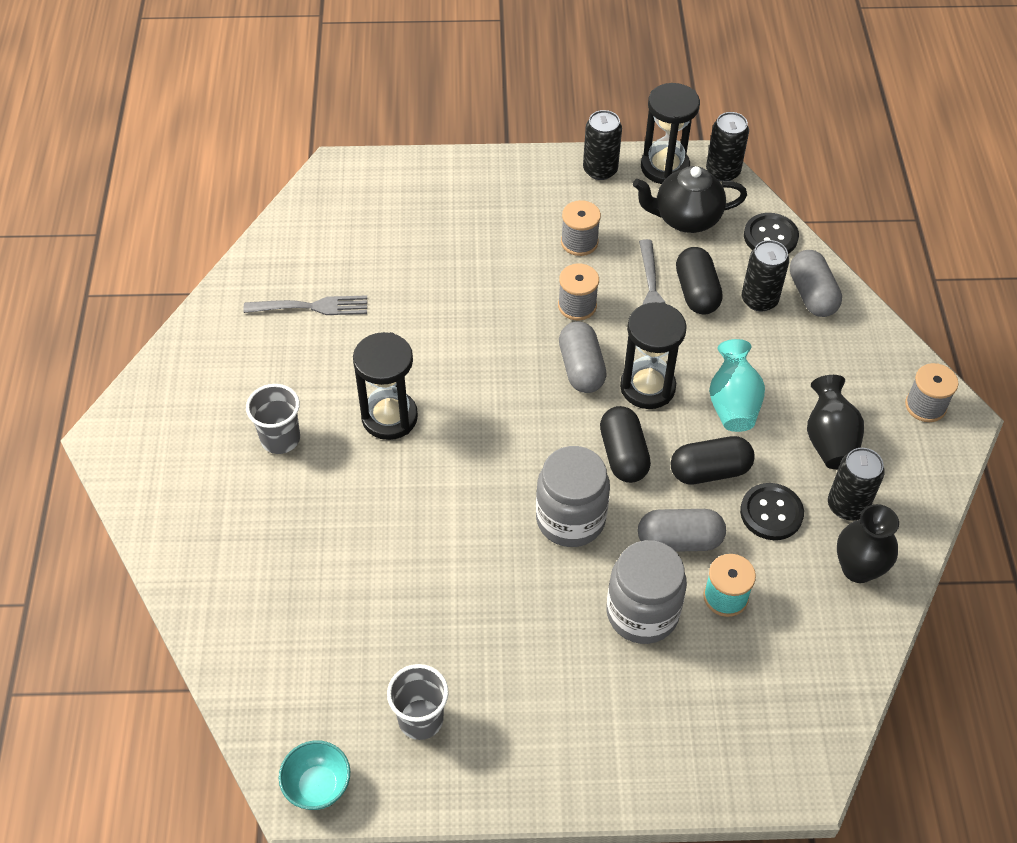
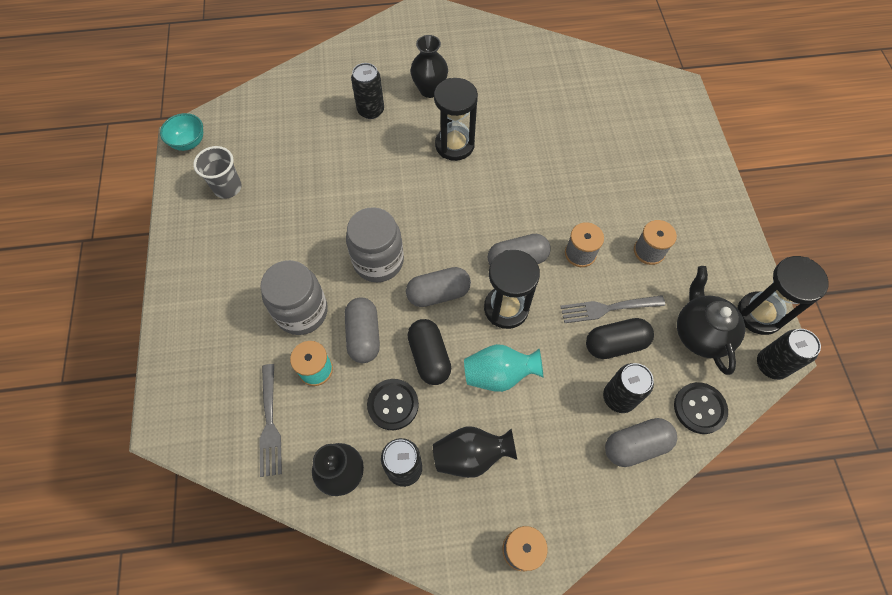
camera: 85 degrees right, 10 degrees up
grey fork [244,295,367,315] -> grey fork moved to [259,364,282,477]
grey cup [246,384,300,454] -> black vase [410,35,448,98]
black can [583,110,622,180] -> black can moved to [351,63,384,119]
black capsule [600,406,651,483] -> grey capsule [406,267,471,307]

